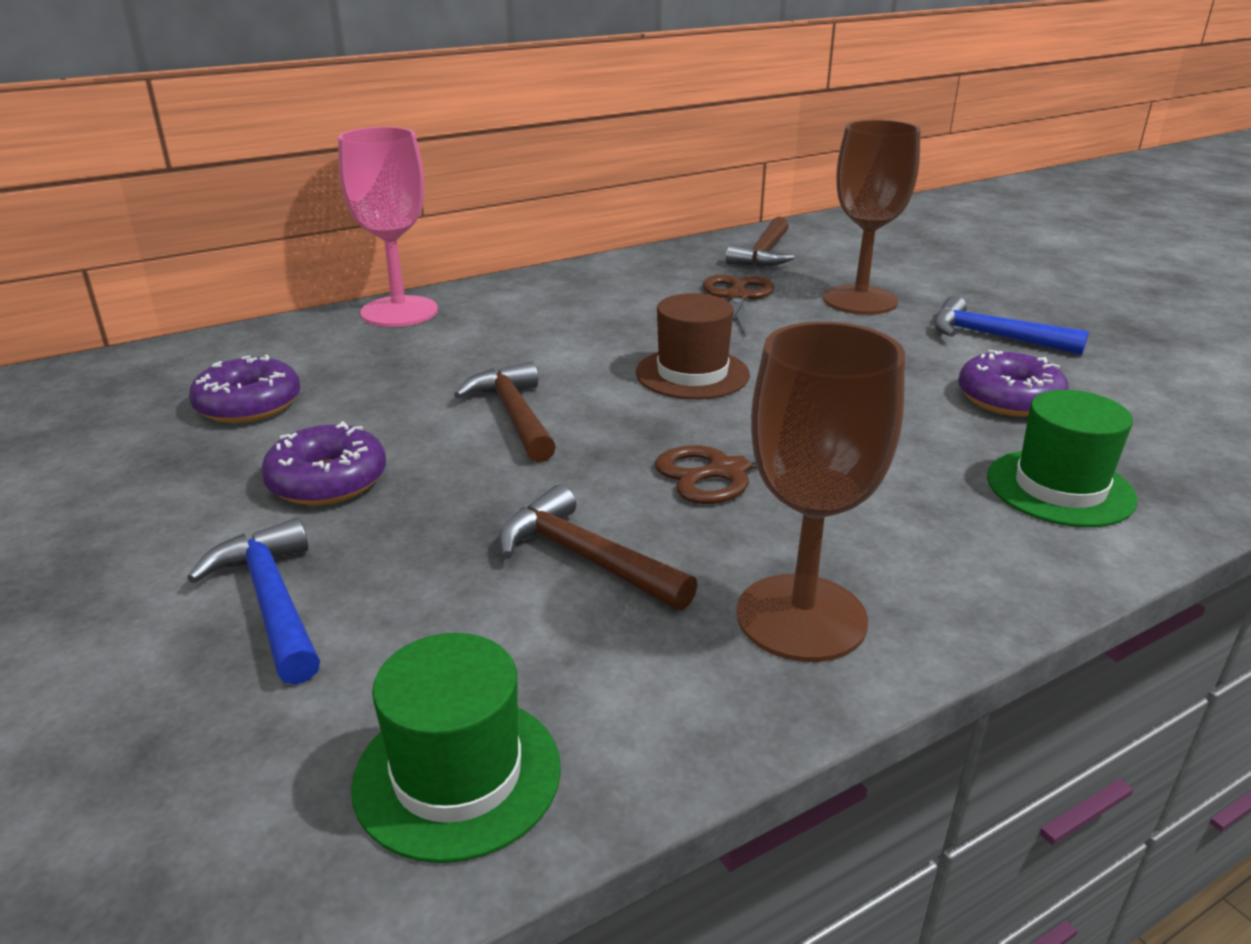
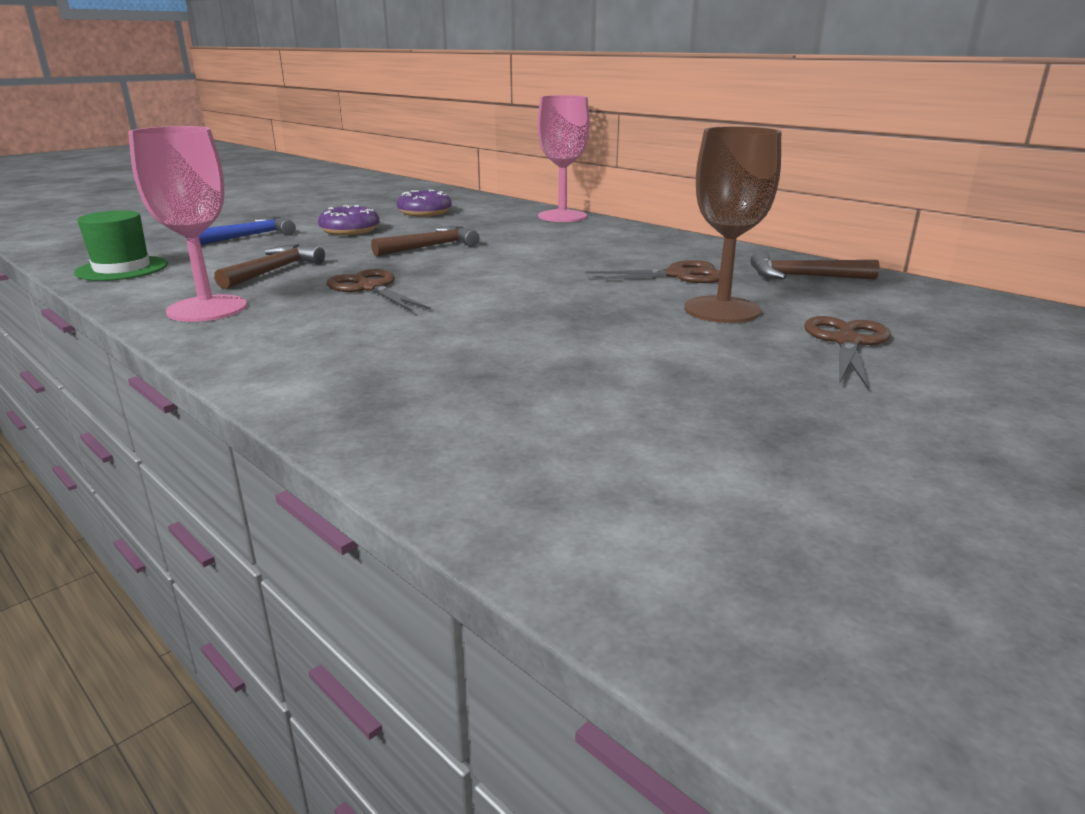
camera: 75 degrees right, 5 degrees down
brown hat [636,293,750,399] -> none
brown goblet [736,322,905,662] -> pink goblet [128,126,247,322]
blue hammer [934,296,1089,355] -> none
purple donut [958,350,1069,417] -> none
green hat [987,390,1138,527] -> none
none -> brown scissors [804,316,891,389]

